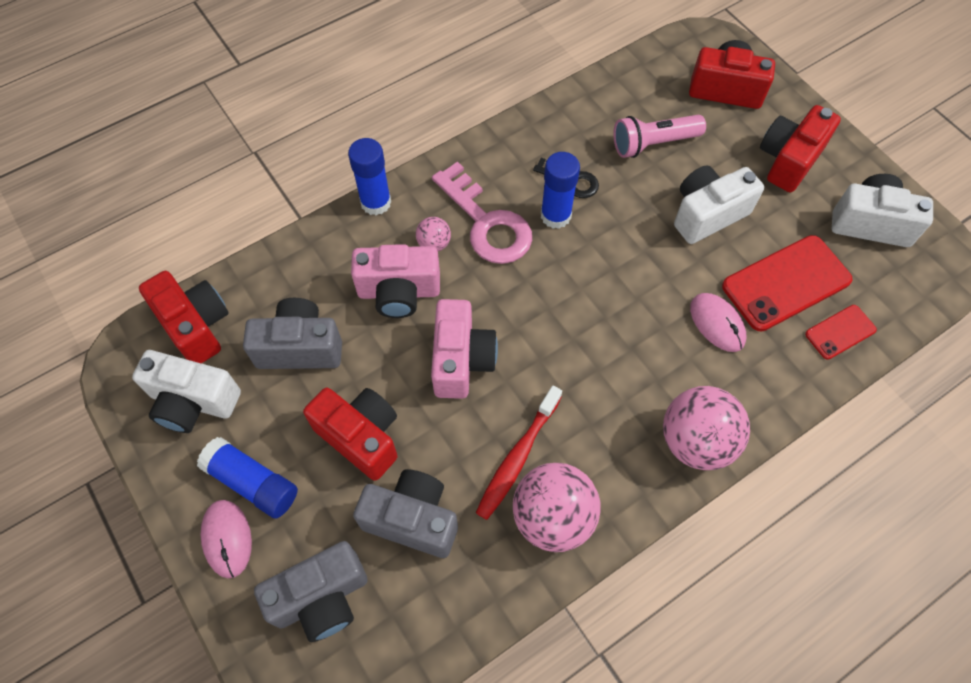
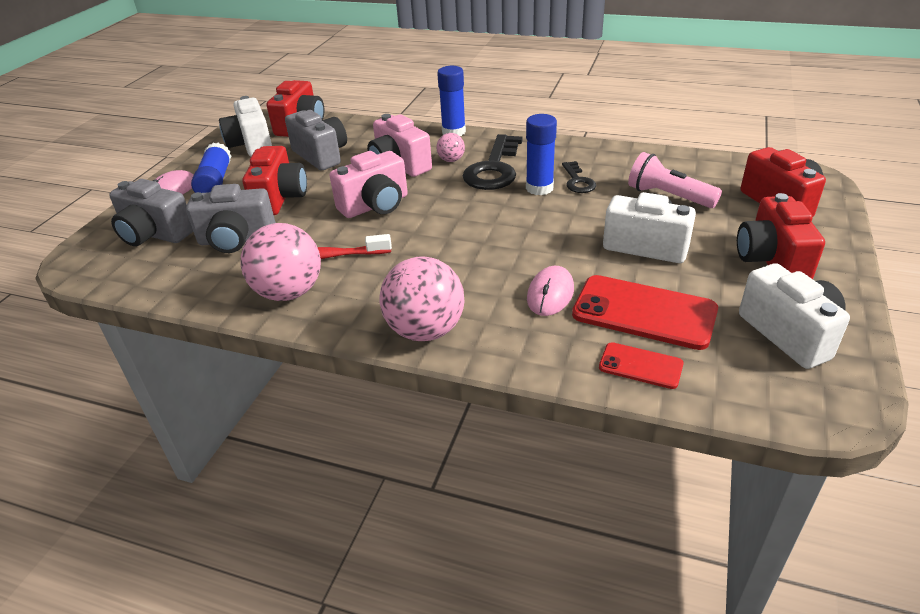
camera: 55 degrees right, 25 degrees down
grey camera [353,469,458,558] -> grey camera turned 105 degrees clockwise [186,184,276,253]
pink key [432,161,532,264] -> black key [462,134,522,190]
red camera [760,105,841,193] -> red camera turned 90 degrees counterclockwise [737,193,825,279]

